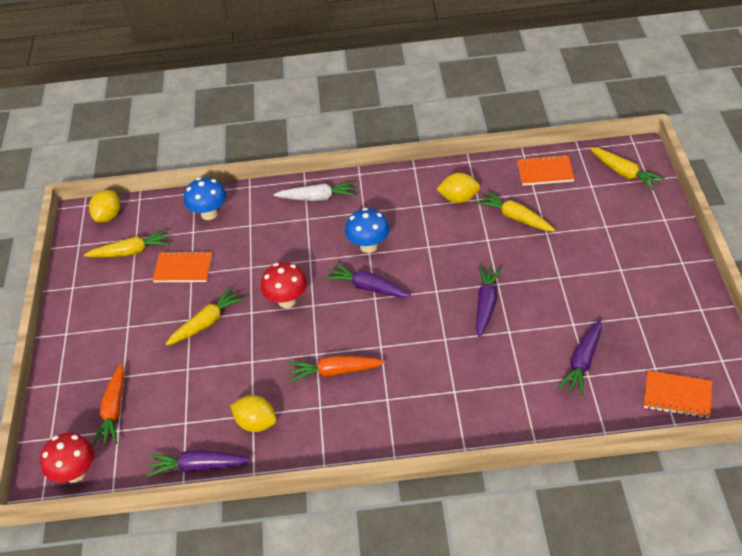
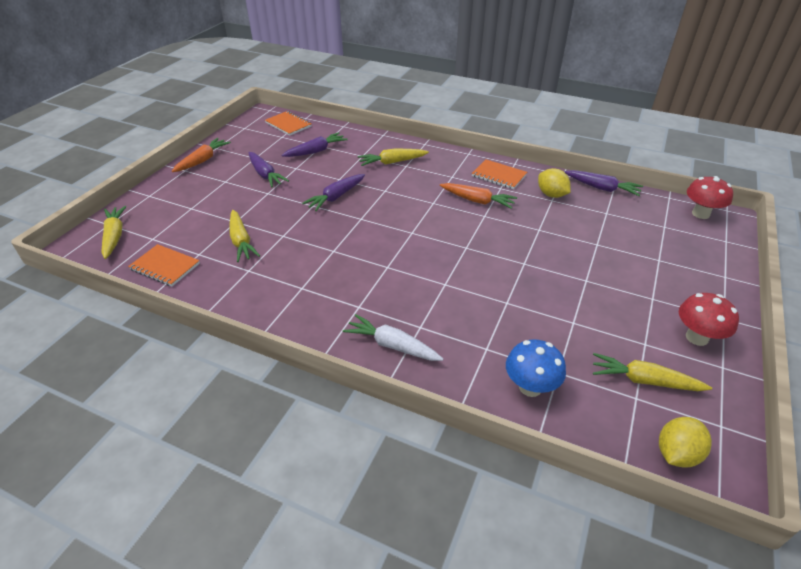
camera: 155 degrees left, 5 degrees down
orange carrot [92,363,125,446] -> orange carrot moved to [172,138,231,172]
orange notebook [152,251,213,282] -> orange notebook moved to [472,159,527,189]
yellow carrot [165,287,245,346] -> yellow carrot moved to [358,149,429,166]
red mushroom [261,262,307,308] -> red mushroom moved to [679,293,739,346]
purple carrot [325,263,411,298] -> purple carrot moved to [249,152,289,187]
blue mushroom [345,208,390,253] -> none
yellow lemon [436,173,480,203] -> none

